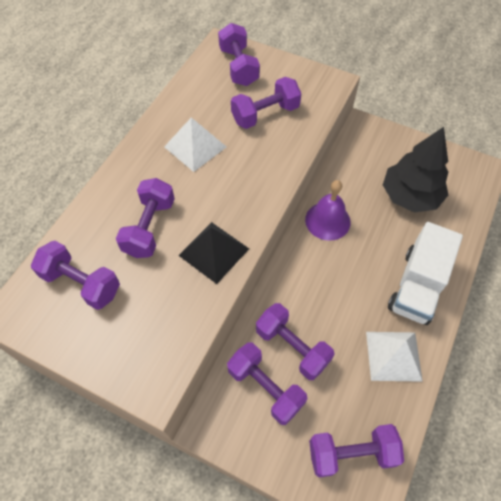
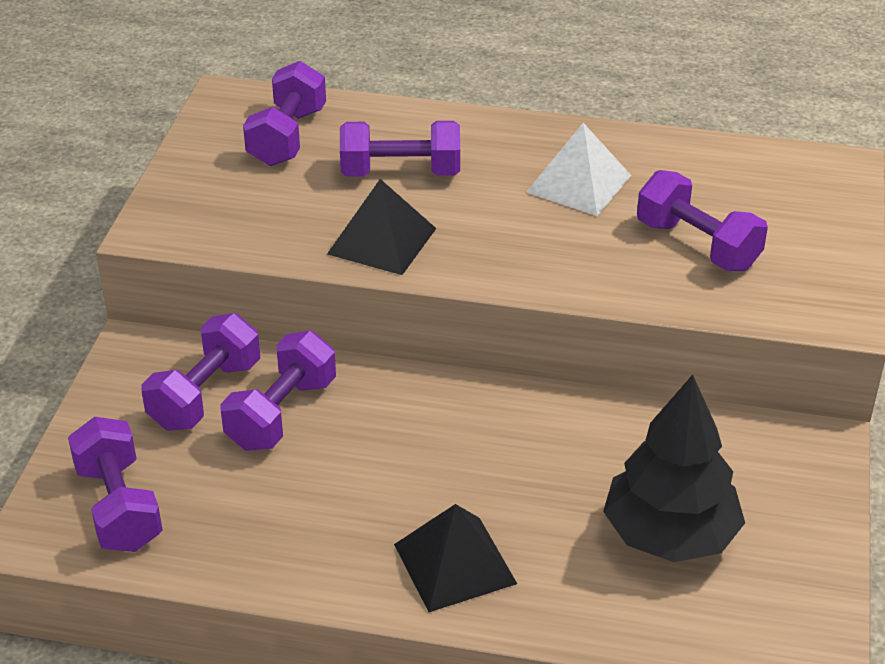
camera: 75 degrees right, 20 degrees down
purple dumbbell [218,23,260,86] -> none
purple bell [305,180,351,241] -> none
white pyramid [366,332,423,382] -> none
white truck [388,222,463,325] -> black pyramid [394,504,517,612]

